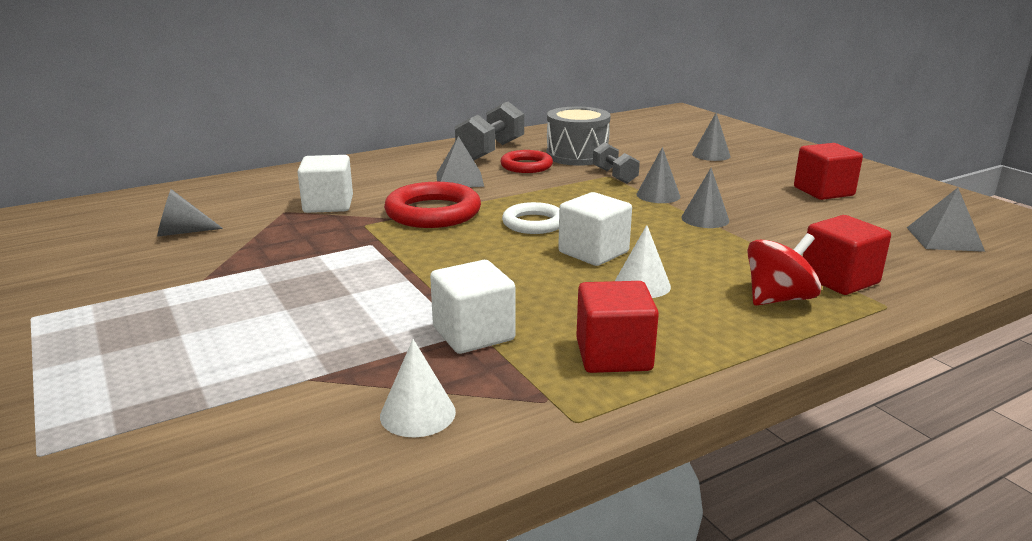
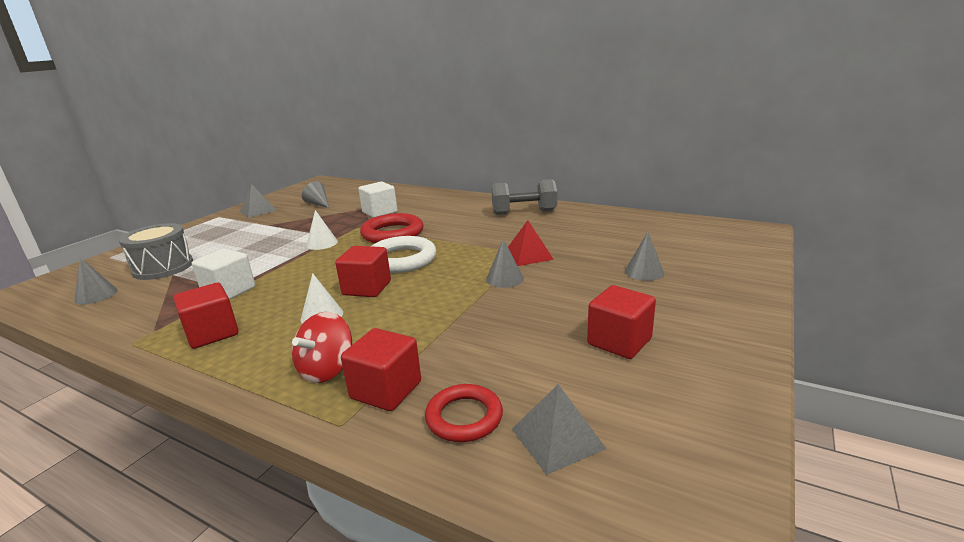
camera: 60 degrees right, 0 degrees up
white cone [380,339,456,437] -> white cone moved to [306,210,338,250]
grey pyramid [436,136,484,187] -> grey pyramid moved to [240,184,277,218]
red ring [500,150,553,173] -> red ring moved to [425,384,503,442]
white ring [502,202,559,234] -> white ring [372,236,436,273], size x1.55
grey drum [546,107,611,166] -> grey drum moved to [119,223,193,280]
white cube [558,192,632,266] -> red cube [335,246,391,297]
grey dumbbell [593,142,640,184] -> red pyramid [508,220,554,266]
grey cone [681,168,729,228] -> grey cone moved to [74,258,118,305]
red spinning top [747,233,821,305] -> red spinning top turned 90 degrees clockwise [292,312,352,383]

